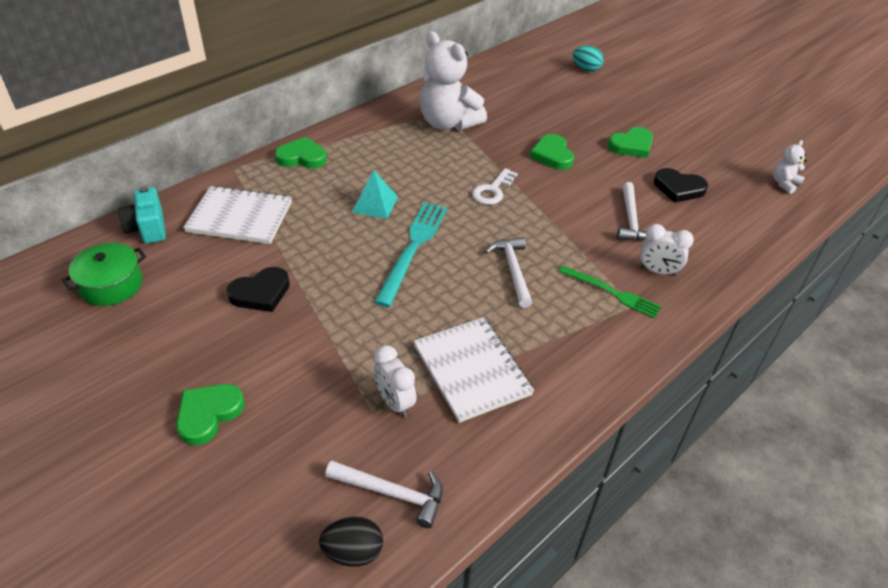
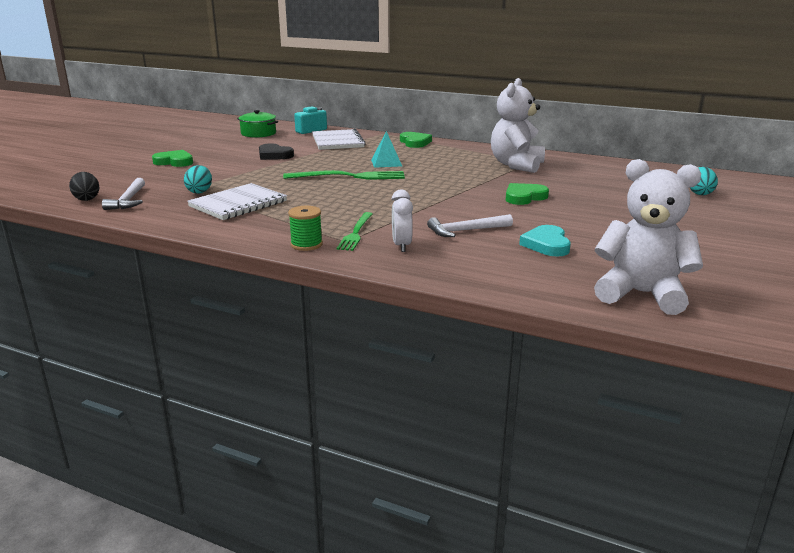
camera: 70 degrees right, 20 degrees down
turquoise fork [374,202,448,307] -> green fork [283,170,405,180]
white clock [374,345,417,417] -> turquoise egg [184,165,212,194]
white key [472,168,518,205] -> none
white hammer [485,237,533,308] -> none
green heart [608,127,653,158] -> none
black heart [654,168,708,203] -> turquoise heart [519,225,571,257]
white teddy bear [773,140,807,194] -> white teddy bear [594,159,703,315], size x2.21
none -> green spool [288,206,323,251]

